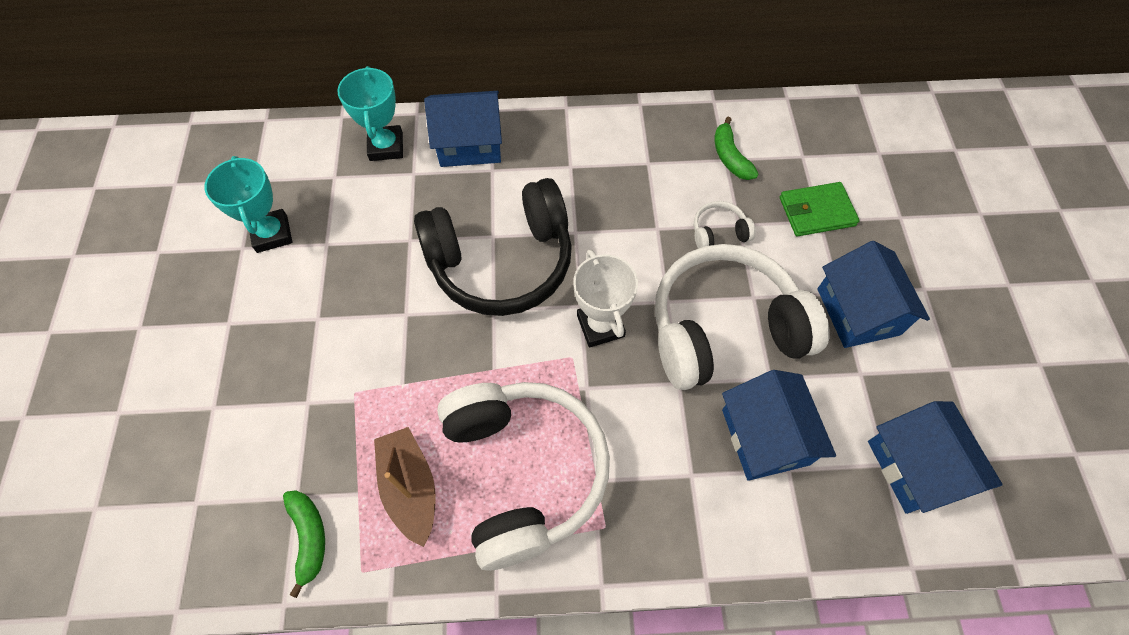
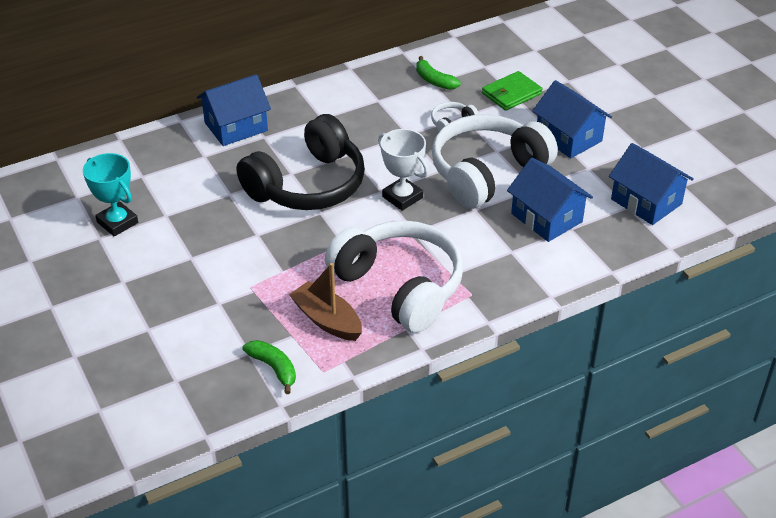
camera: 25 degrees left, 20 degrees down
turquoise trophy [337,66,403,161] -> none

